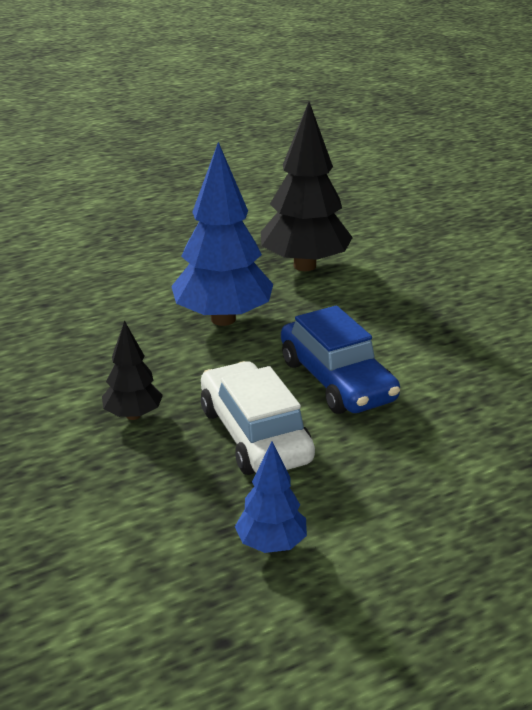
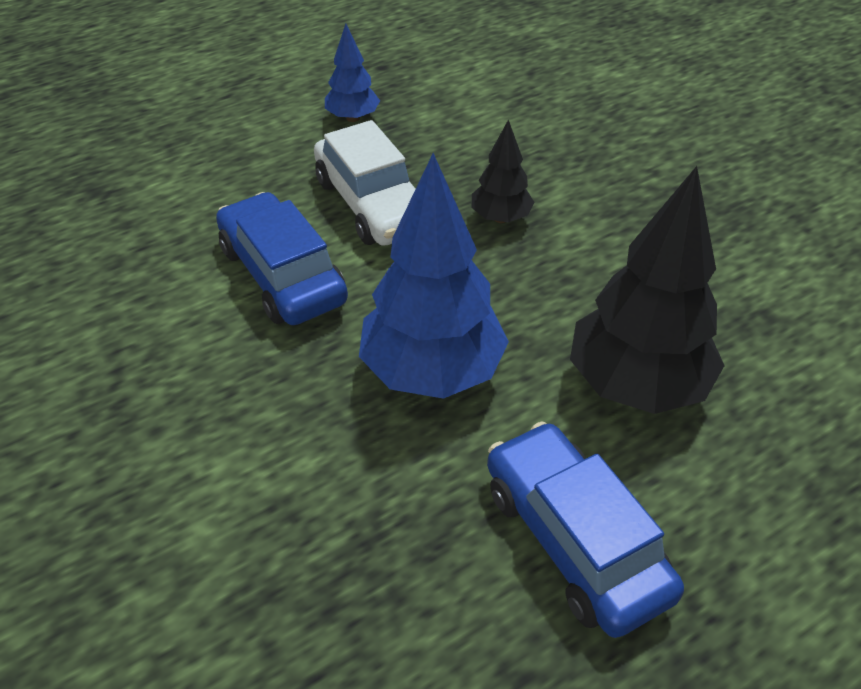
camera: 175 degrees right, 15 degrees up
black tree [261,102,353,271] -> black tree moved to [570,166,725,414]
none -> blue car [487,422,684,638]

